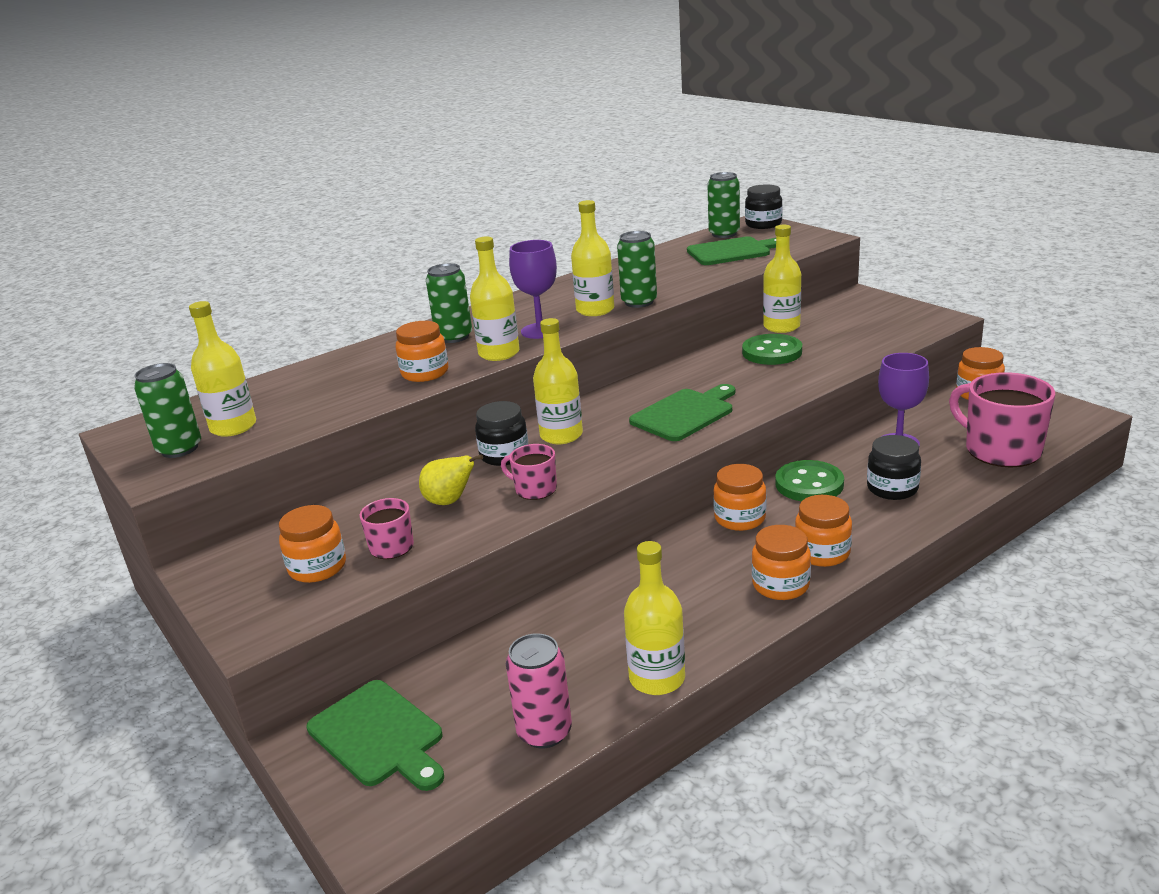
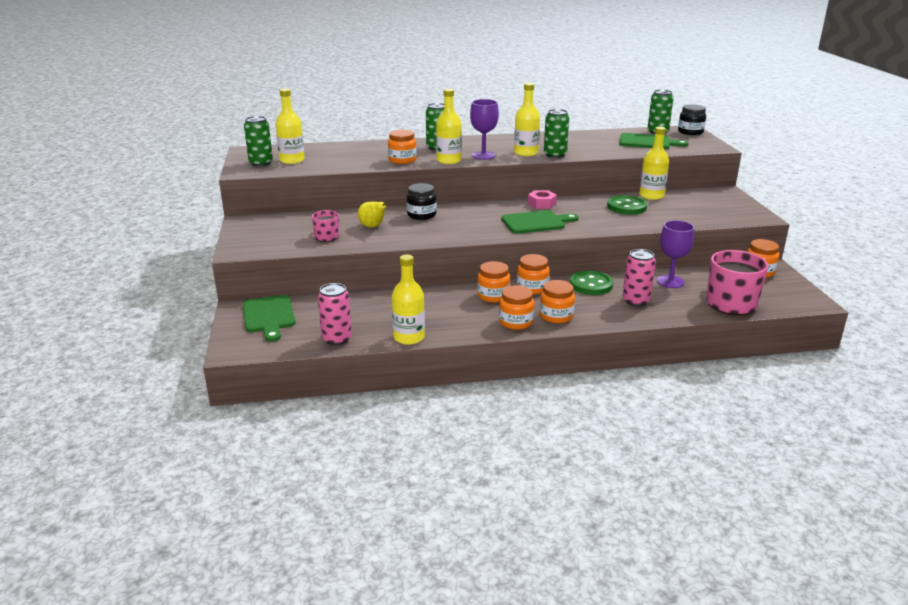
camera: 25 degrees right, 0 degrees up
orange jar [279,505,346,583] -> orange jar moved to [477,261,510,303]
pink mug [501,444,557,500] -> none
yellow bottle [533,318,583,444] -> none
black jar [867,435,921,500] -> pink can [623,249,656,306]
none -> pink nut [528,190,557,209]

